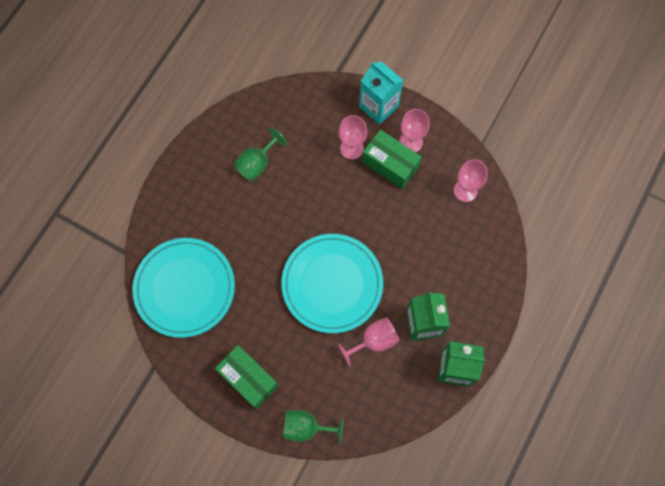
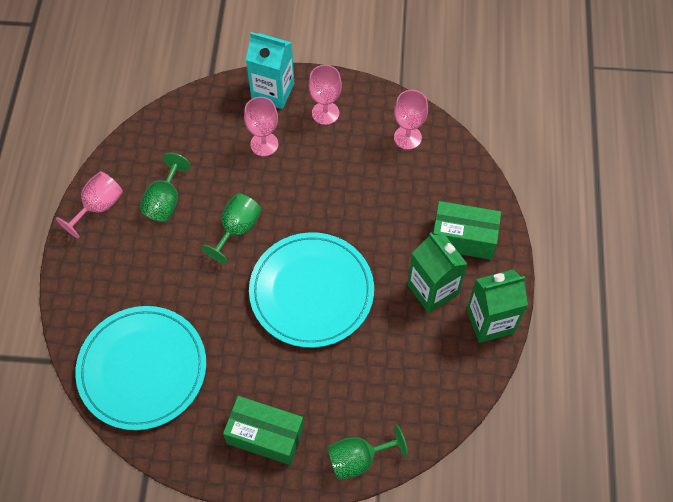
camera: 25 degrees left, 10 degrees down
pink goblet [338,317,400,367] -> pink goblet moved to [56,171,123,239]
green box [362,130,422,189] -> green box moved to [432,201,501,260]
none -> green goblet [201,193,262,264]

